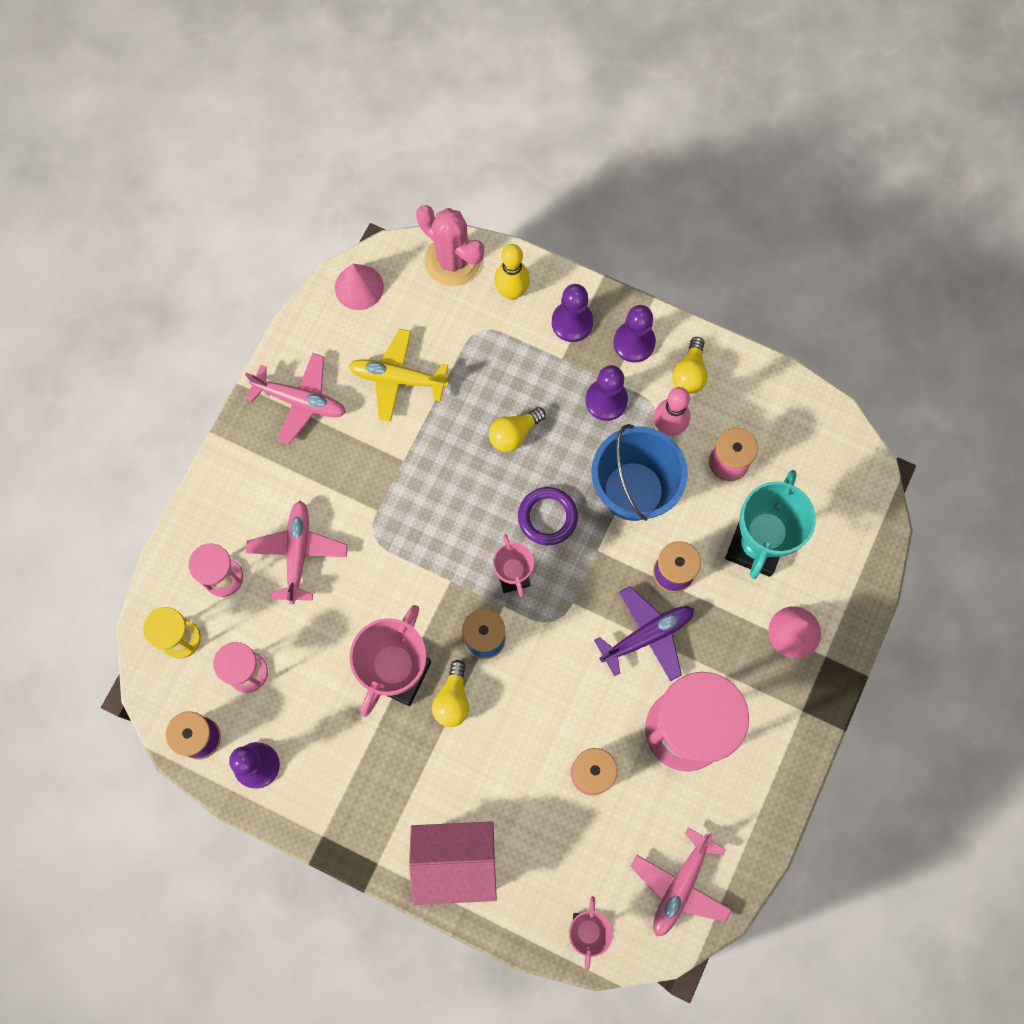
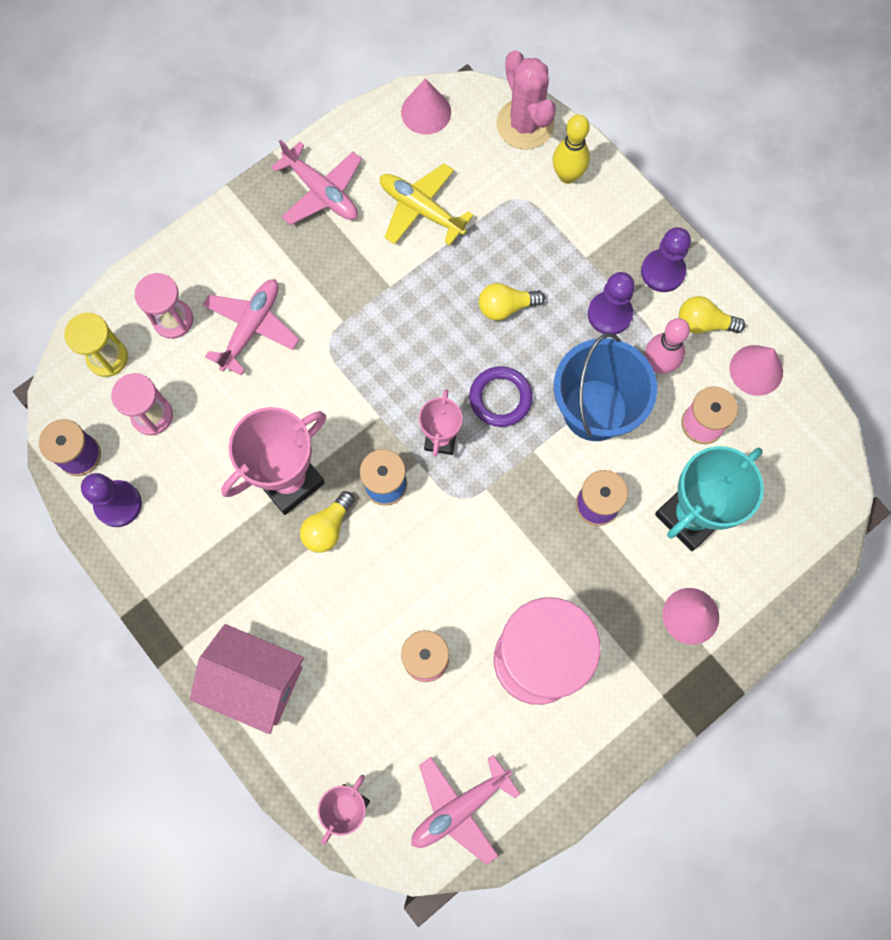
camera: 25 degrees right, 0 degrees up
purple pawn [552,284,593,342] -> none
purple plane [594,586,694,682] -> none
yellow light bulb [672,337,708,394] -> yellow light bulb turned 60 degrees clockwise [679,296,745,334]
none -> pink cone [730,345,783,396]

